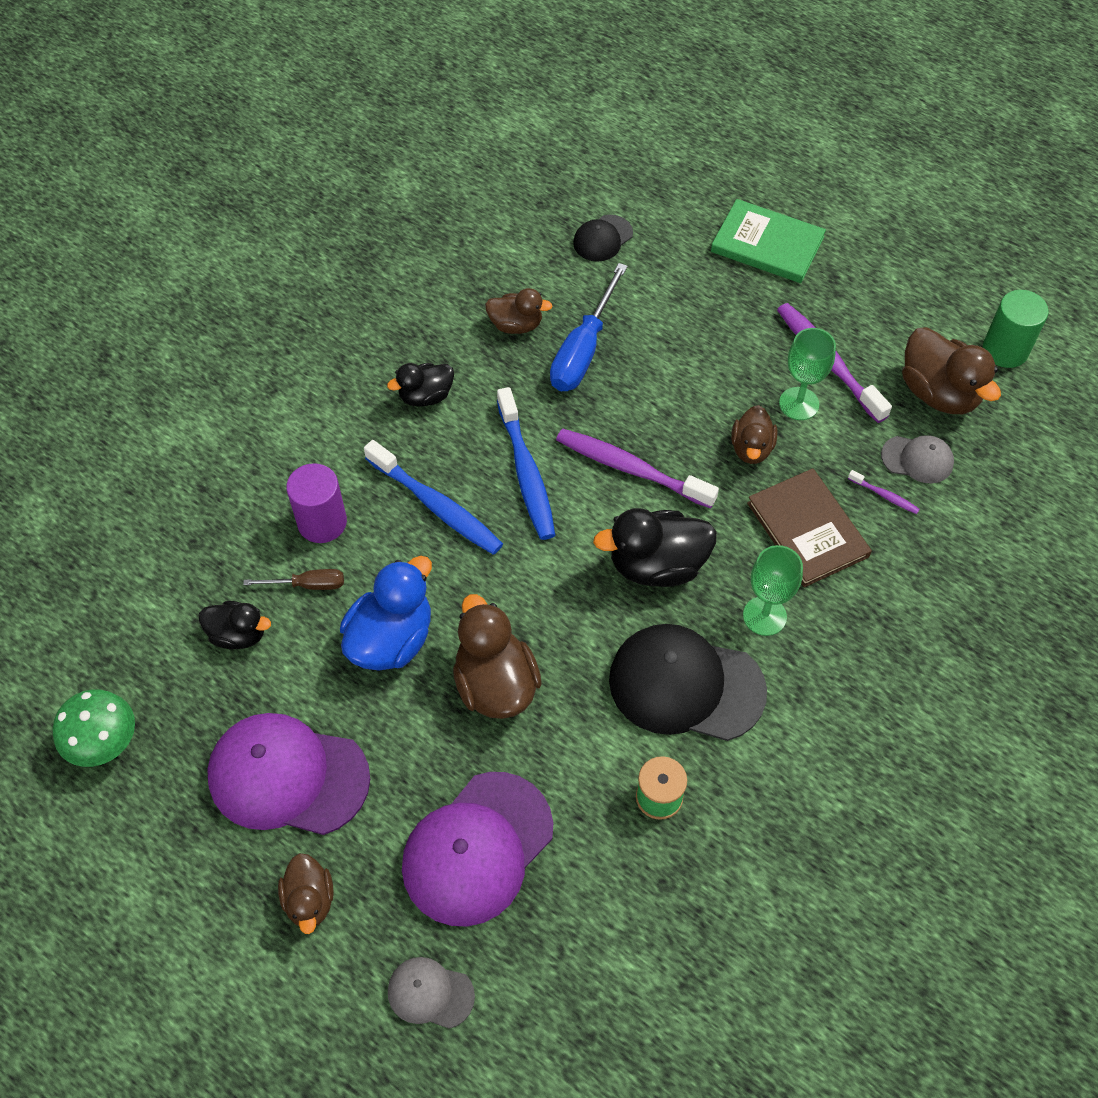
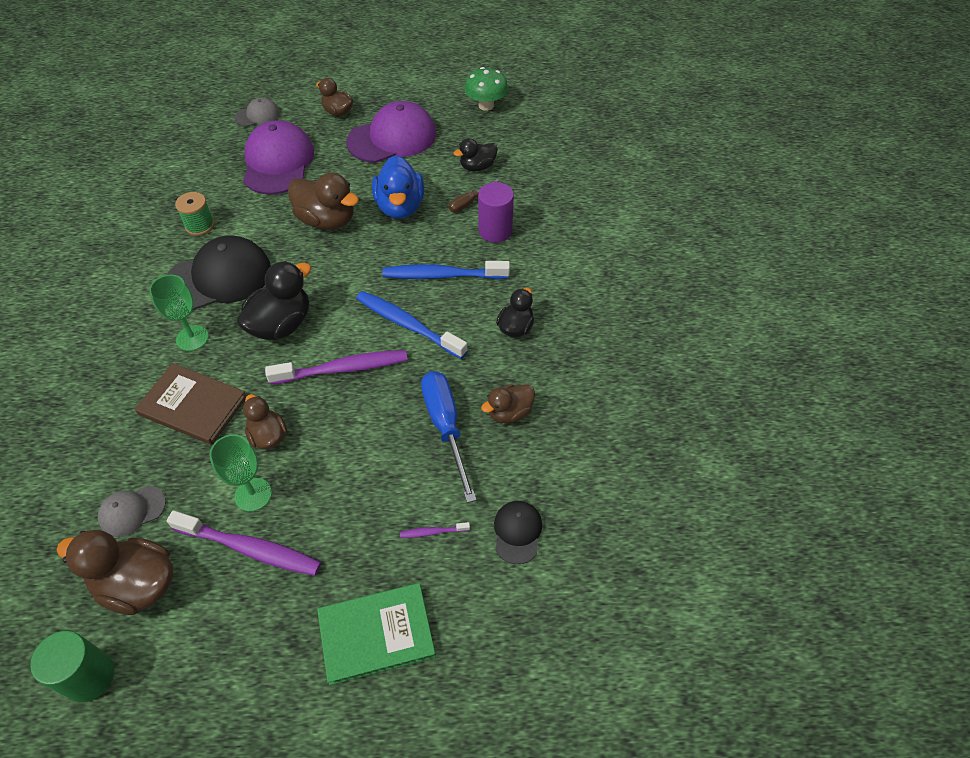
camera: 140 degrees right, 5 degrees down
purple toothbrush [848,470,920,514] -> purple toothbrush moved to [400,522,470,538]

